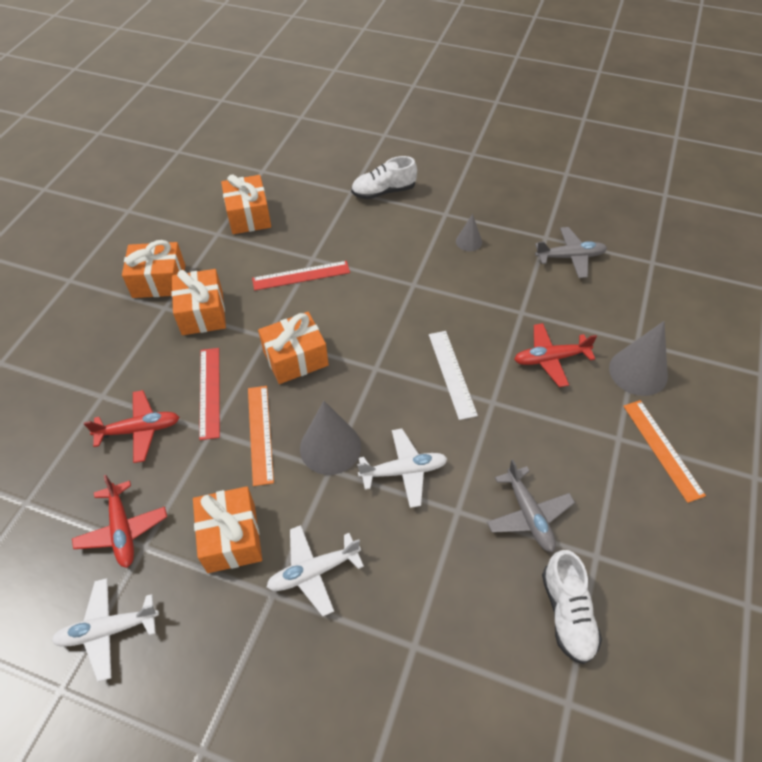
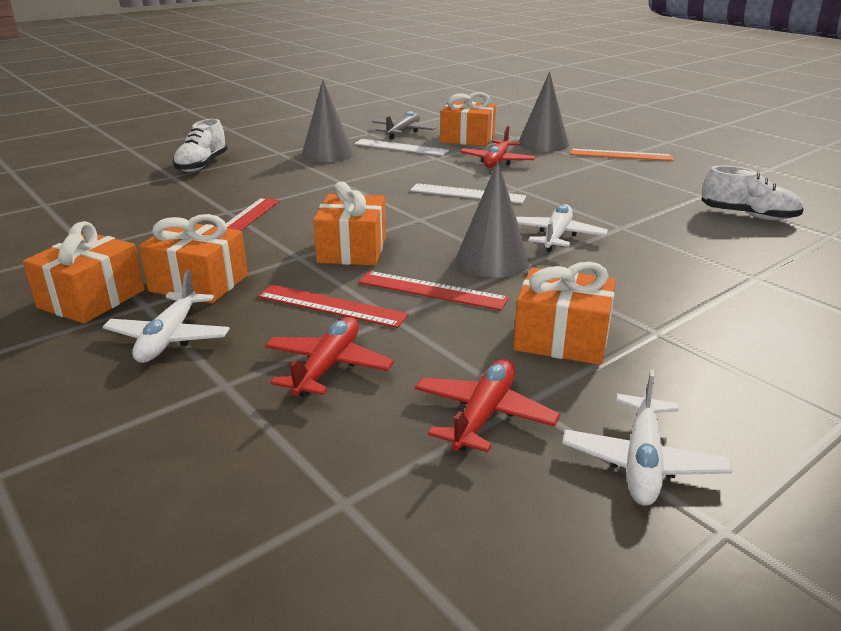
camera: 60 degrees left, 25 degrees down
red plane [72,475,167,568] -> red plane turned 75 degrees counterclockwise [415,359,560,452]
orange gift [221,174,271,234] -> orange gift moved to [440,92,496,146]
orange ruler [248,386,274,486] -> red ruler [358,271,509,311]
white plane [267,525,364,616] -> white plane moved to [103,270,230,363]
grey cone [456,214,482,251] -> grey cone [301,80,354,162], size x1.87
grey plane [487,460,575,552] -> none
none -> white ruler [354,139,449,156]

